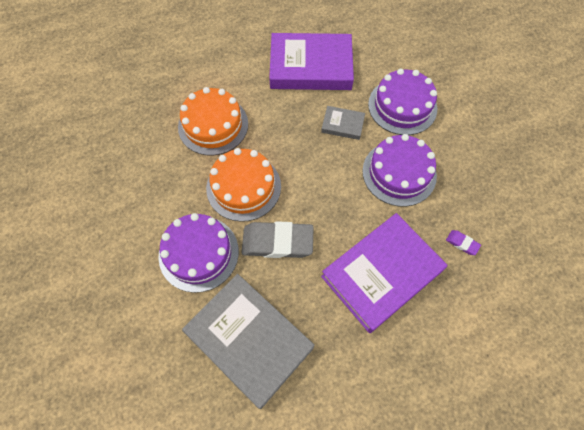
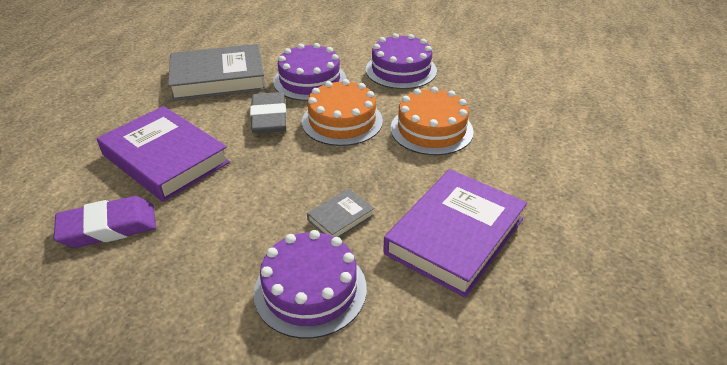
camera: 125 degrees right, 25 degrees down
grey eraser [242,221,314,258] -> grey eraser turned 45 degrees counterclockwise [250,92,287,133]
purple book [321,213,447,333] -> purple book turned 45 degrees counterclockwise [97,106,230,202]
purple cake [362,134,437,207] -> purple cake moved to [366,33,437,89]
purple eraser [446,230,481,255] -> purple eraser [54,196,156,248], size x2.27

